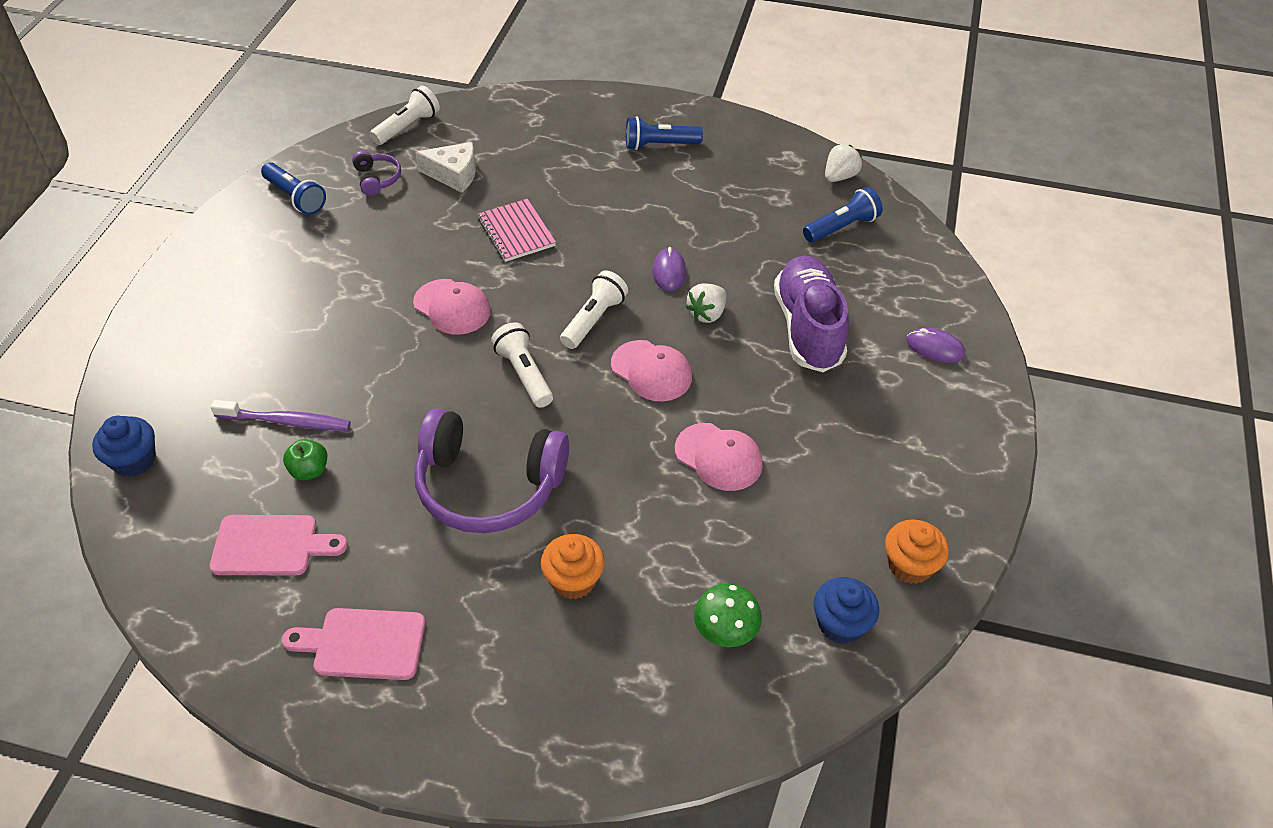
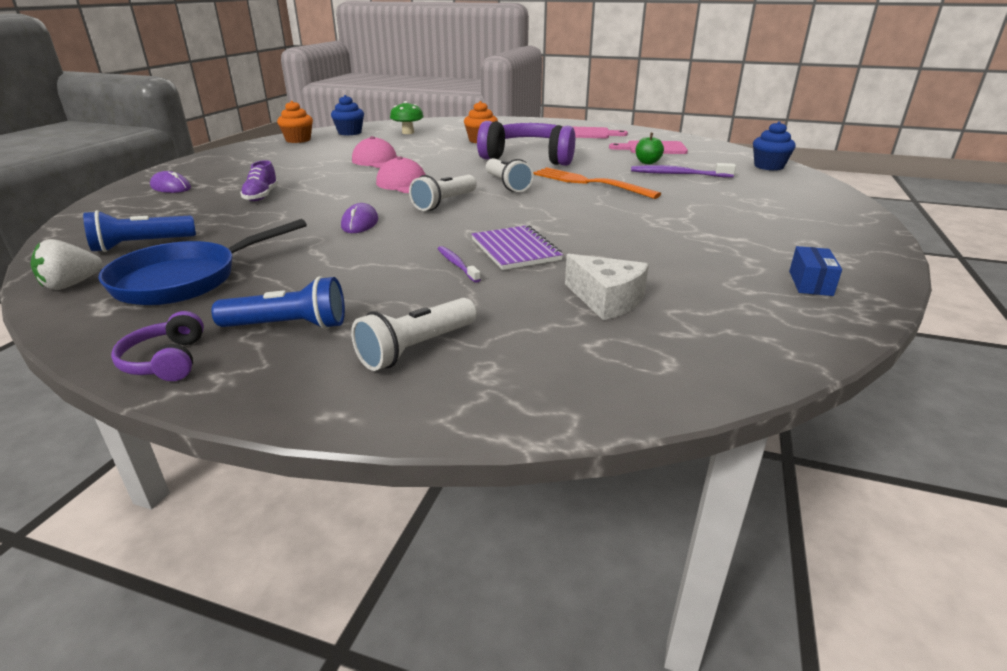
camera: 175 degrees left, 20 degrees down
blue flashlight [261,162,326,215] -> blue box [789,246,842,296]
purple headphones [352,151,401,196] -> purple headphones moved to [111,311,204,381]
white flashlight [370,86,440,145] -> white flashlight moved to [351,298,477,371]
pink cap [413,279,491,335] -> none
white cheese [415,142,476,193] -> white cheese turned 150 degrees counterclockwise [565,254,649,320]
pink notebook [477,199,556,262] -> purple notebook [471,225,563,270]
white strawberry [686,284,726,323] -> none
purple shoe [774,256,849,372] -> purple shoe [240,160,278,201], size x0.47
none -> blue pan [98,219,307,305]
none -> purple toothbrush [437,246,481,283]
none -> orange fork [533,167,661,199]

